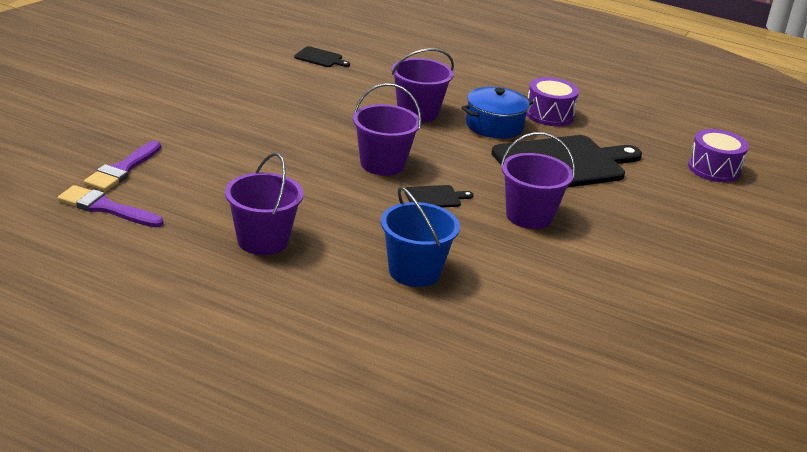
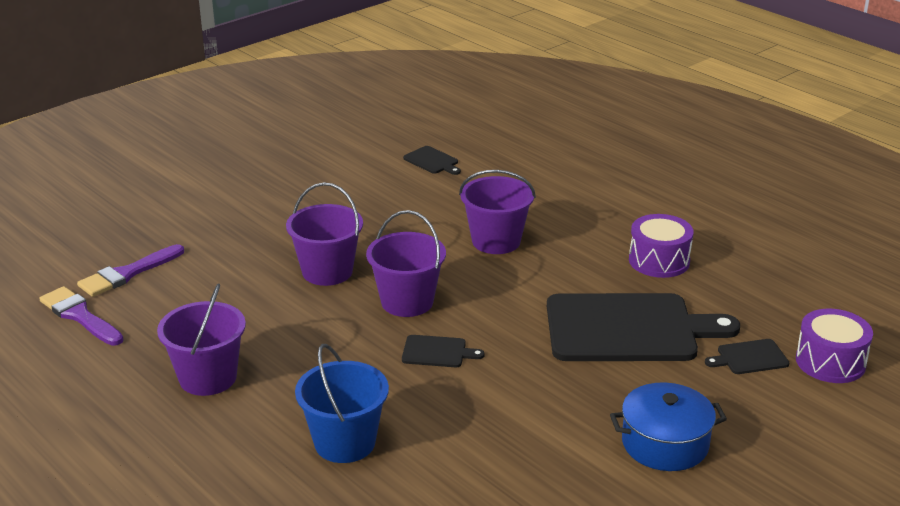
camera: 25 degrees right, 0 degrees up
blue pot [461,87,533,139] -> blue pot moved to [610,382,727,471]
purple bucket [501,132,575,229] -> purple bucket moved to [286,182,363,286]
none -> black cutting board [705,339,790,374]

